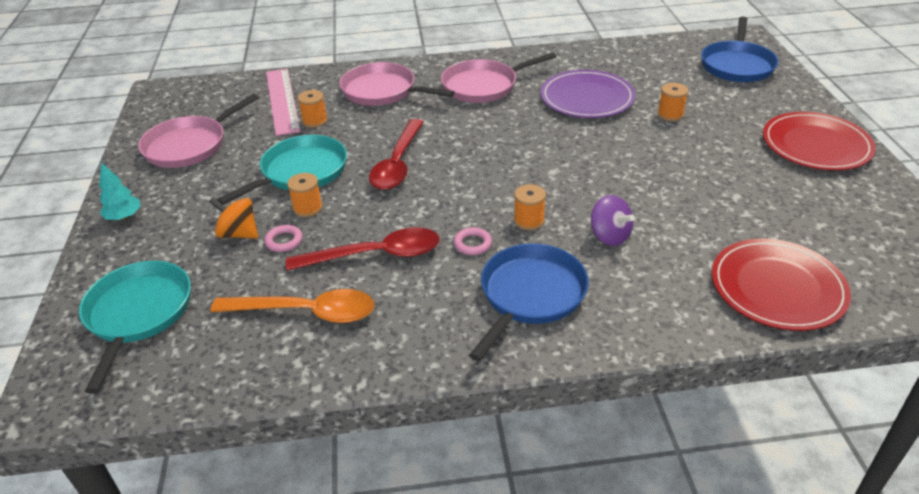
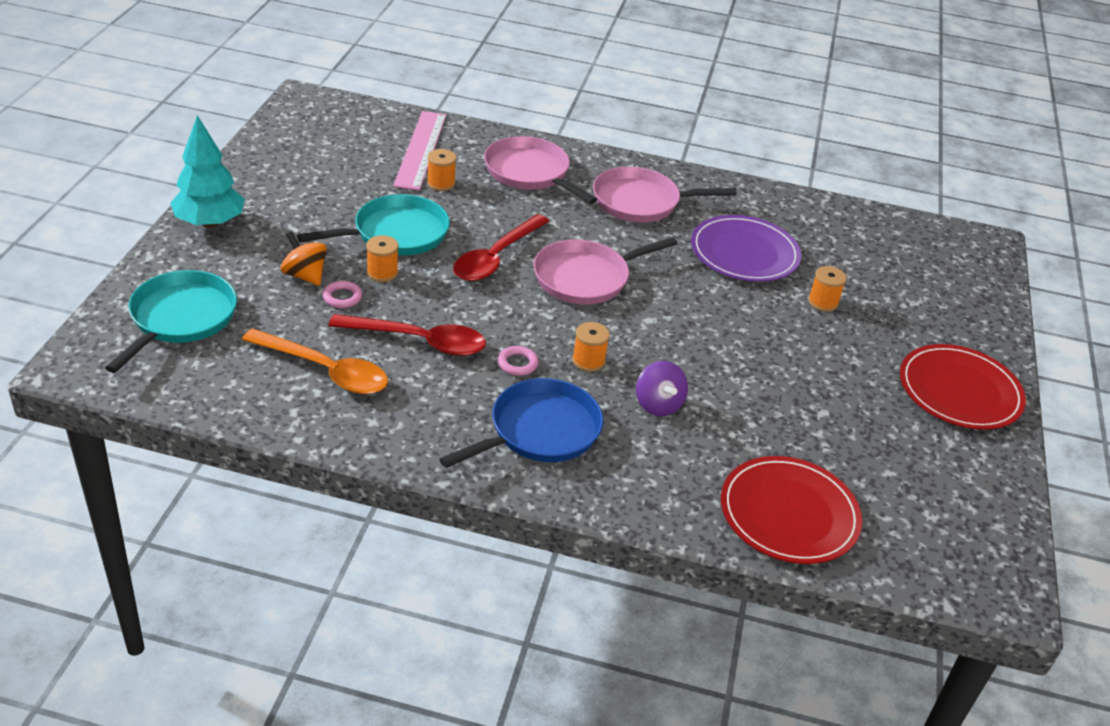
camera: 15 degrees right, 0 degrees up
turquoise tree [99,162,141,220] -> turquoise tree [170,115,245,228], size x1.78
pink pan [138,94,259,168] -> pink pan moved to [533,237,677,305]
blue pan [701,16,779,82] -> none

